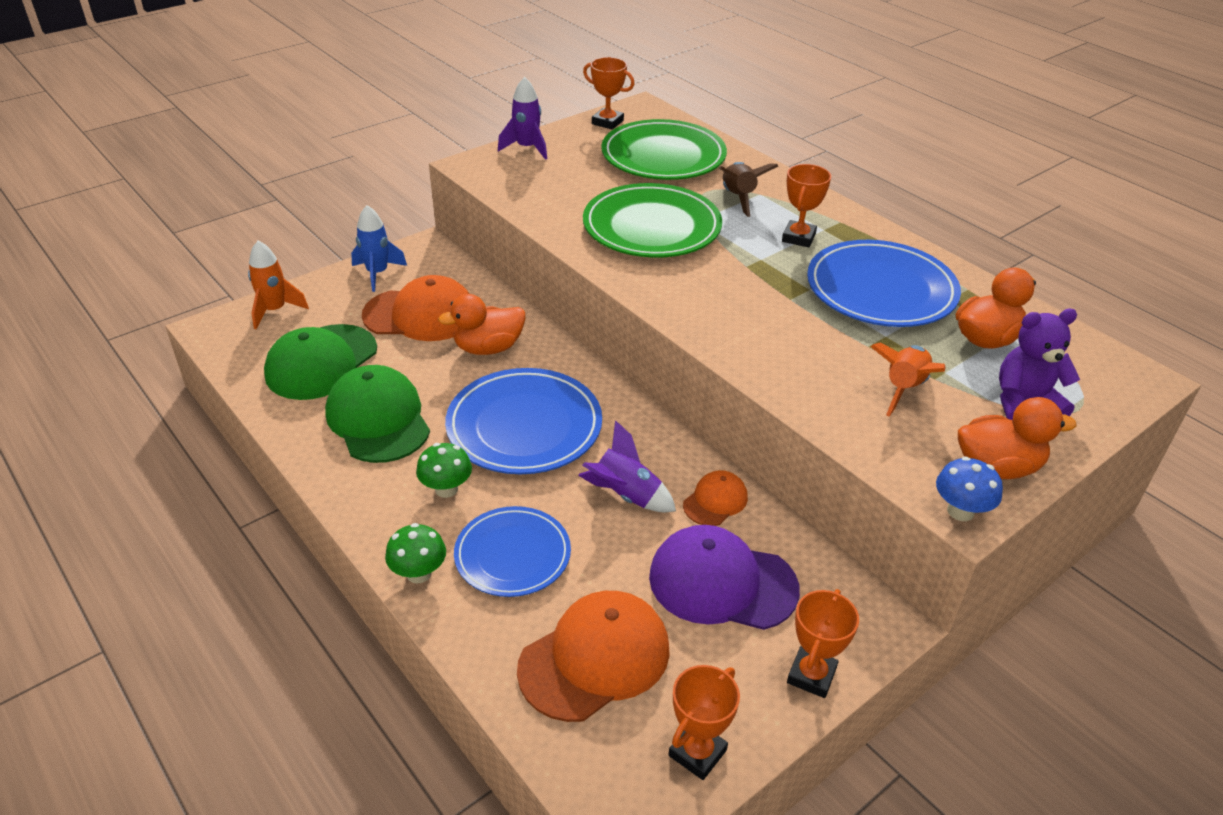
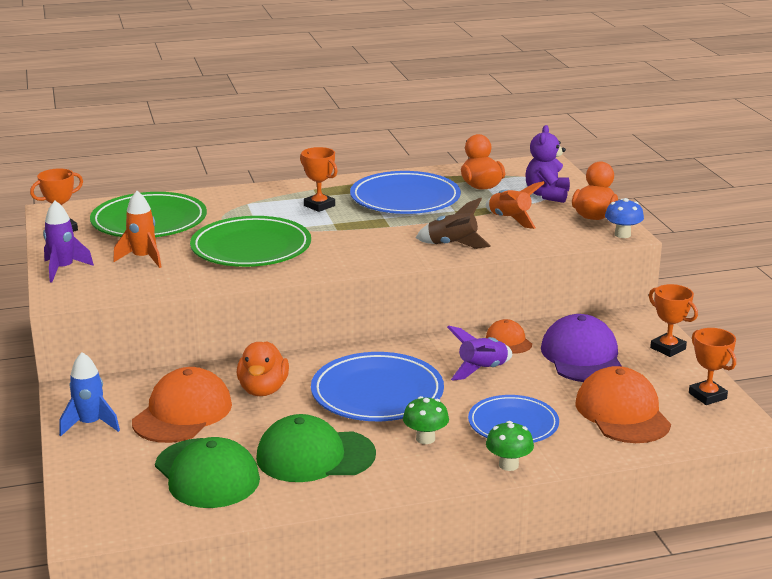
camera: 65 degrees left, 15 degrees down
orange rocket [248,241,309,329] -> orange rocket moved to [113,191,162,268]
purple cap [649,525,800,630] -> purple cap turned 135 degrees clockwise [541,314,622,382]
brown rocket [719,162,778,217] -> brown rocket moved to [416,198,491,249]

